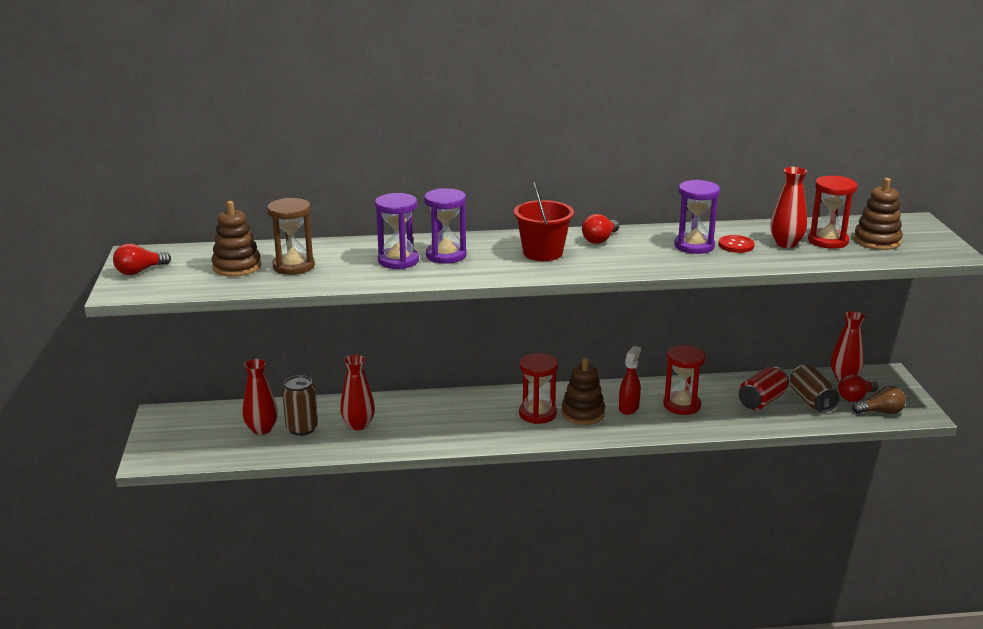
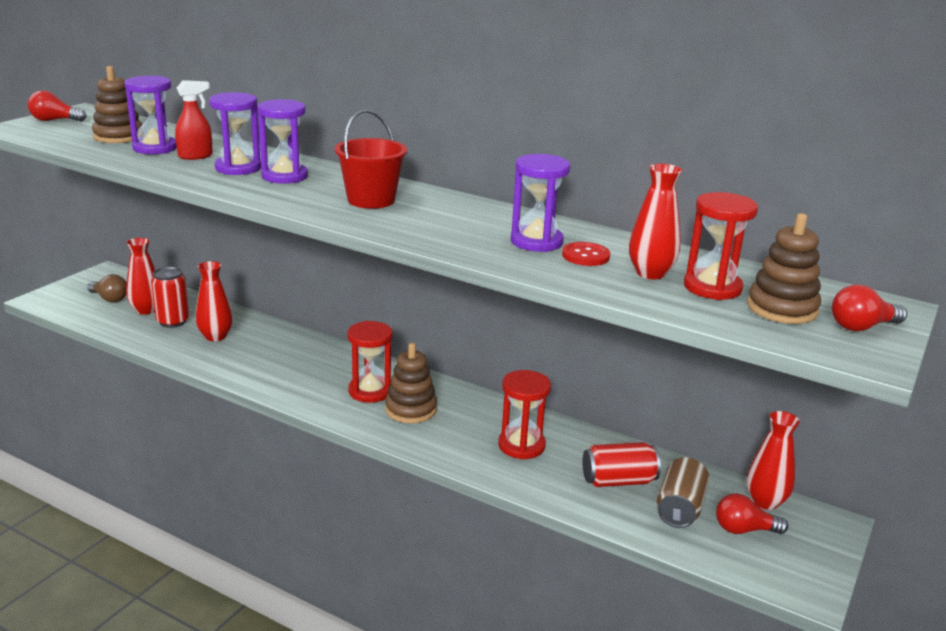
camera: 35 degrees right, 0 degrees up
brown hourglass [267,198,315,275] -> purple hourglass [124,76,177,154]
brown can [282,375,318,436] -> red can [151,267,189,328]
red light bulb [582,214,619,244] -> red light bulb moved to [832,284,907,331]
red spray bottle [619,346,641,415] -> red spray bottle moved to [175,80,213,160]
brown light bulb [852,386,906,414] -> brown light bulb moved to [87,274,127,302]

